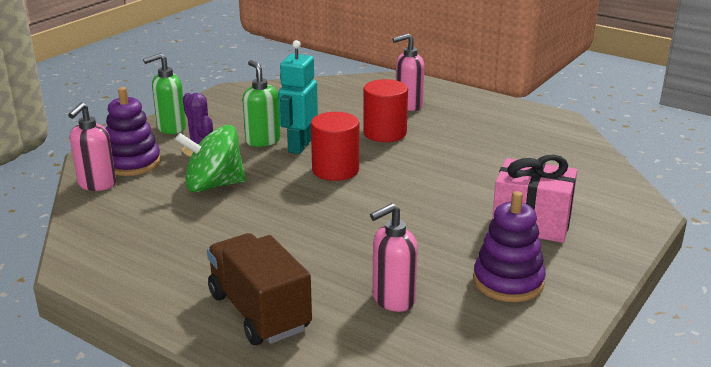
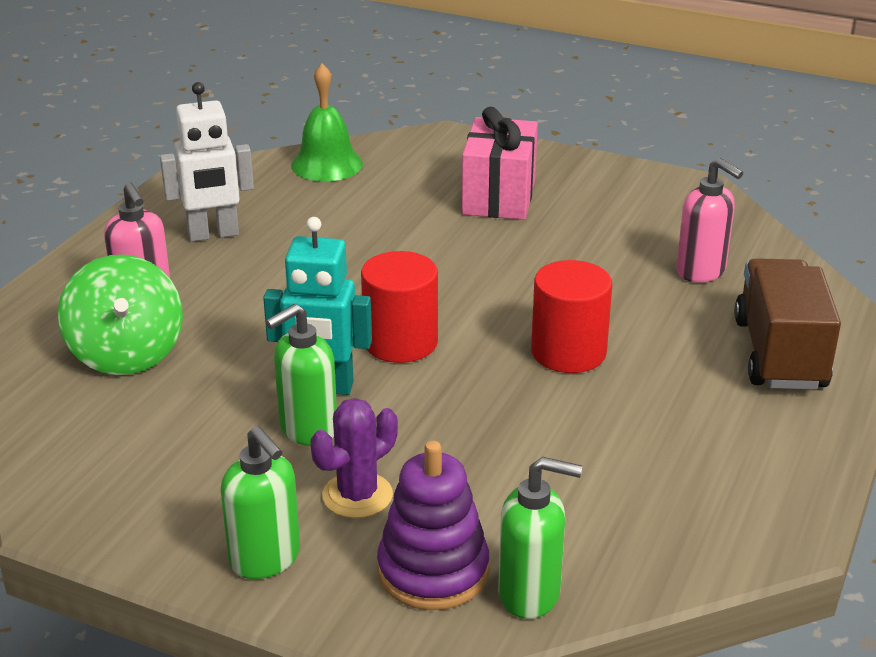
camera: 100 degrees left, 5 degrees up
pink soap dispenser [68,102,116,191] -> green soap dispenser [498,457,582,619]
green spinning top [175,125,246,192] -> green spinning top moved to [58,255,183,375]
brown truck [207,233,312,345] -> brown truck turned 135 degrees clockwise [734,258,841,390]
red cylinder [363,79,408,142] -> red cylinder moved to [531,260,612,373]
purple stacking toy [473,191,546,302] -> none
none -> white robot [160,82,254,242]
none -> green bell [291,64,363,182]

